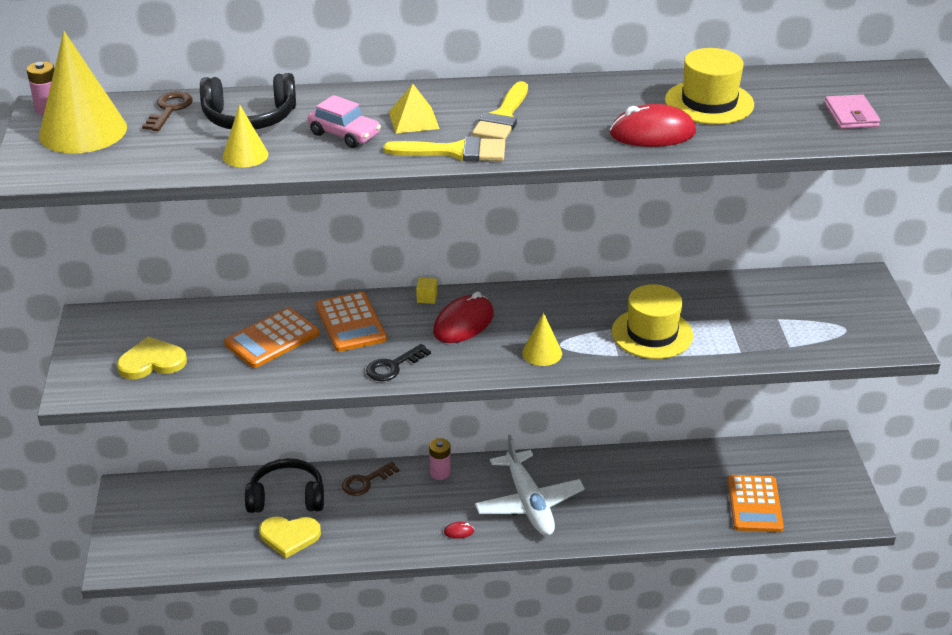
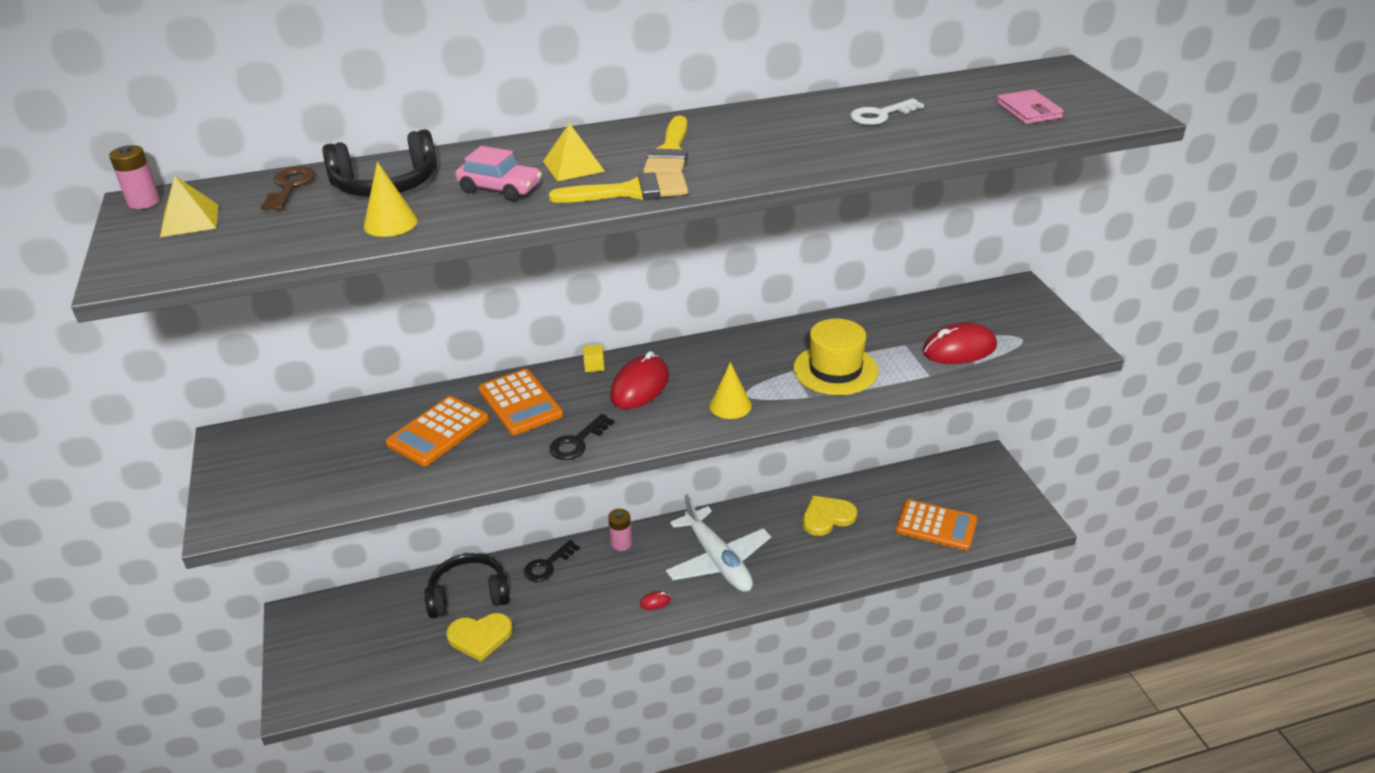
camera: 10 degrees left, 0 degrees up
yellow cone [39,31,127,153] -> yellow pyramid [160,176,219,237]
yellow heart [117,337,187,379] -> yellow heart moved to [802,496,857,536]
brown key [342,462,400,496] -> black key [524,540,580,582]
red mouse [610,104,696,147] -> red mouse moved to [923,323,997,364]
yellow hat [665,48,754,124] -> white key [850,98,924,125]
orange calculator [728,475,784,532] -> orange calculator turned 60 degrees counterclockwise [896,499,978,550]

